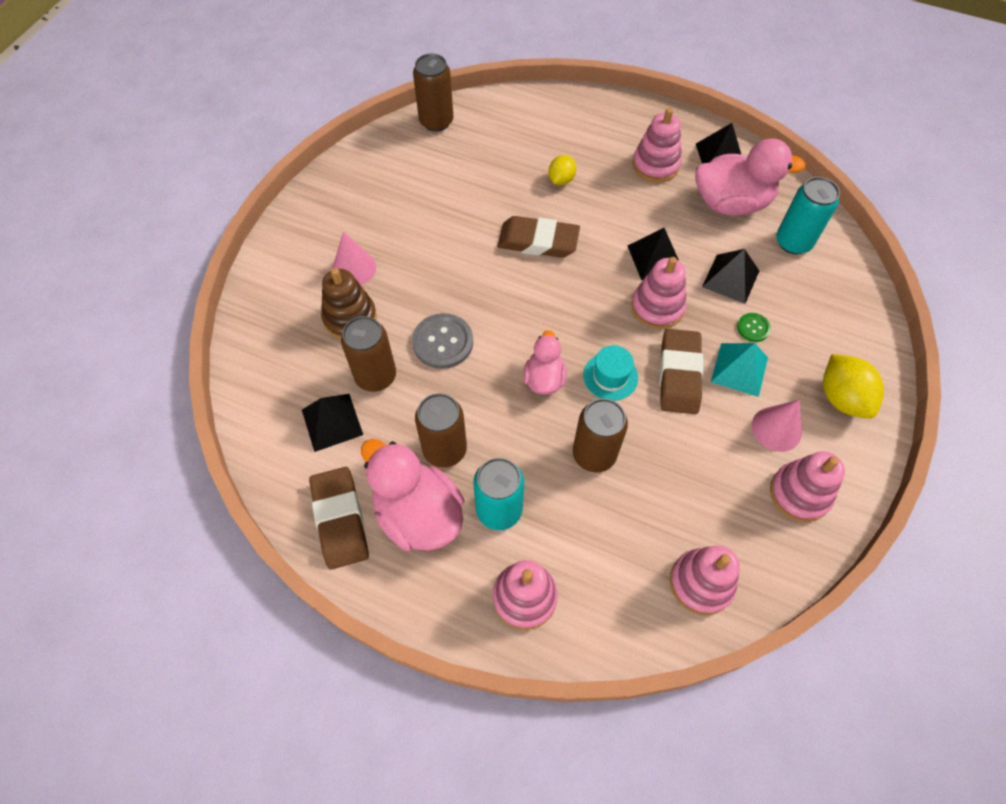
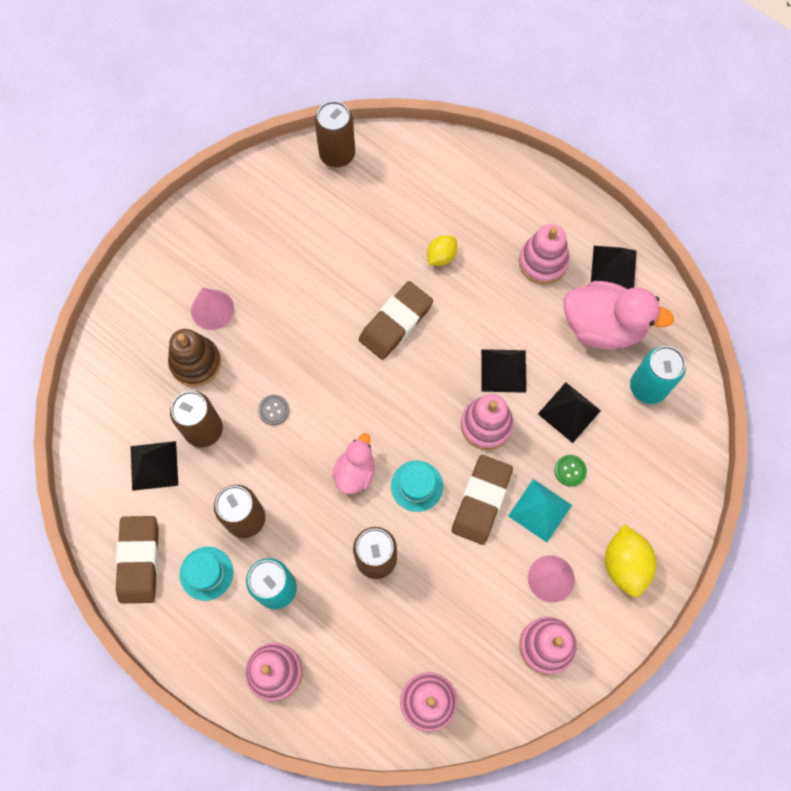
camera: 15 degrees right, 10 degrees up
pink duck [361,439,464,551] -> turquoise hat [180,547,233,601]
grey button [412,313,473,369] -> grey button [258,395,290,426], size x0.54
brown eraser [497,216,580,258] -> brown eraser turned 75 degrees counterclockwise [359,281,433,360]

